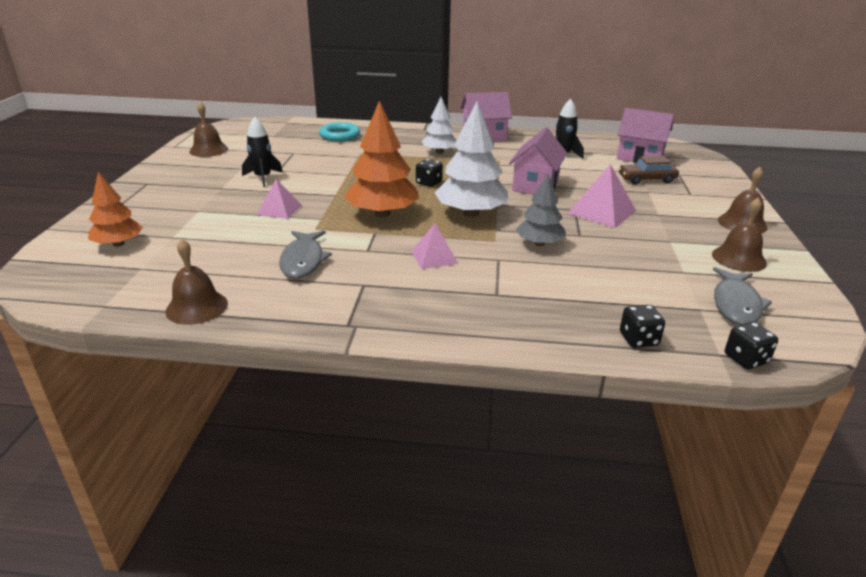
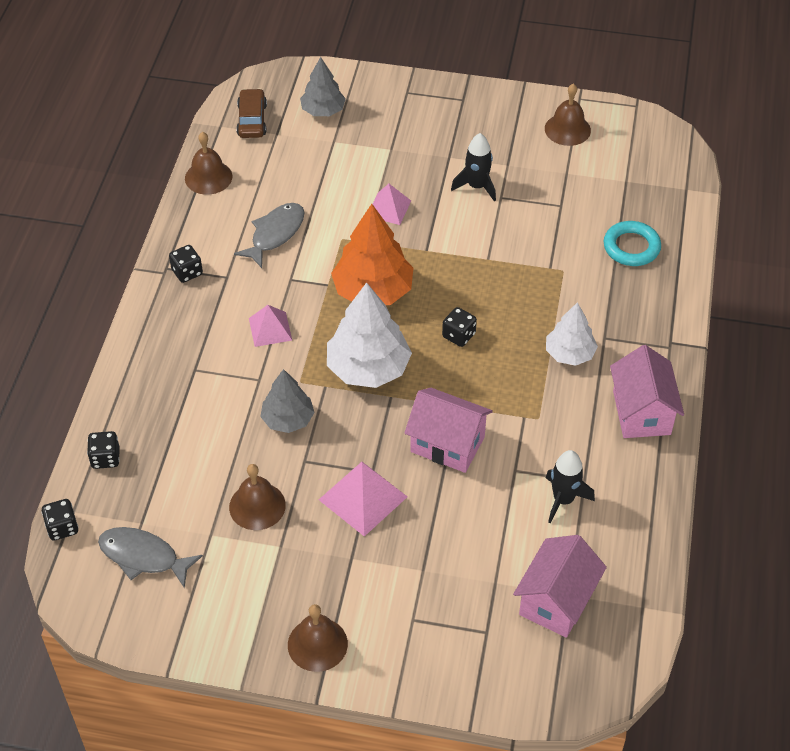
camera: 95 degrees right, 20 degrees up
orange tree [88,172,143,247] -> grey tree [300,57,346,116]
grey fish [279,231,332,279] -> grey fish turned 120 degrees clockwise [234,203,305,268]
brown car [618,156,679,185] -> brown car moved to [236,88,267,138]
brown bell [712,197,767,272] -> brown bell moved to [229,464,286,530]
none -> black dice [169,245,203,283]

